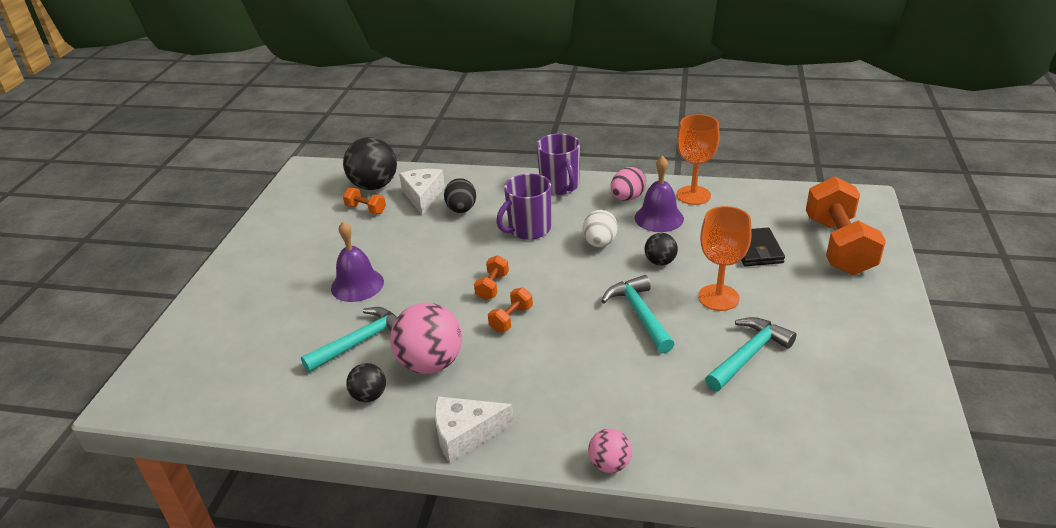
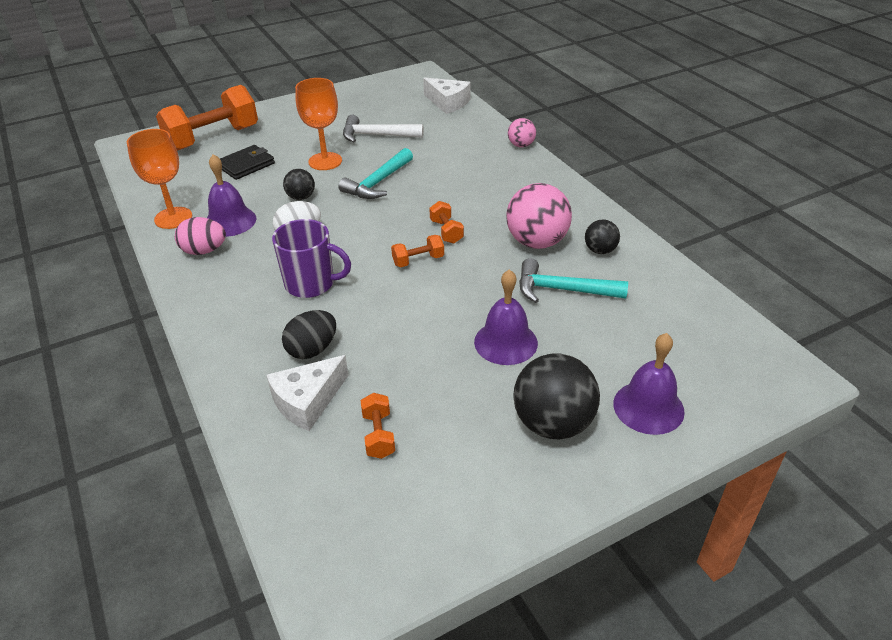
camera: 130 degrees left, 5 degrees up
black ball [343,137,397,190] -> black ball moved to [513,354,600,439]
white cheese [434,396,514,463] -> white cheese moved to [423,77,470,114]
orange dumbbell [488,287,533,332] -> orange dumbbell turned 75 degrees clockwise [429,201,464,244]
purple mug [537,133,580,195] -> none
turquoise hammer [705,317,796,391] -> white hammer [343,115,424,142]
none -> purple bell [613,333,685,435]

